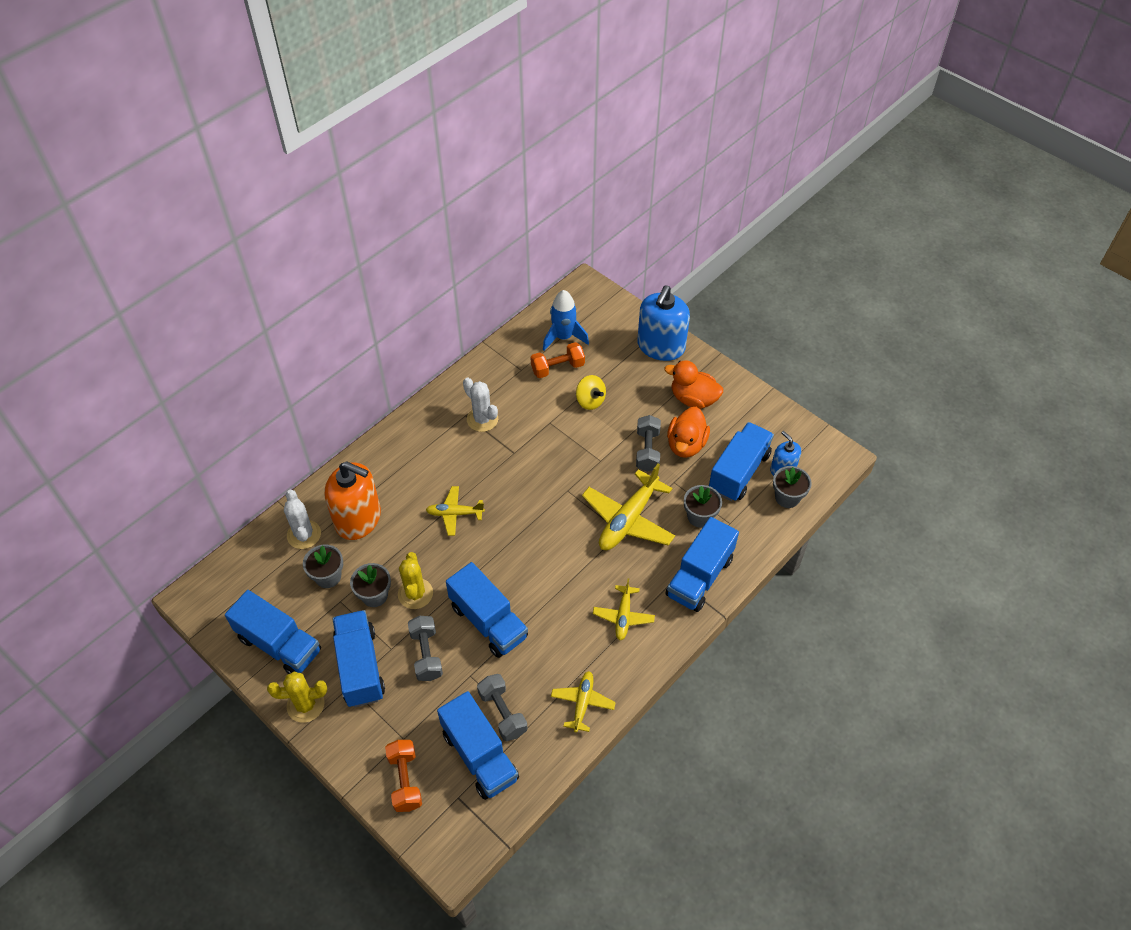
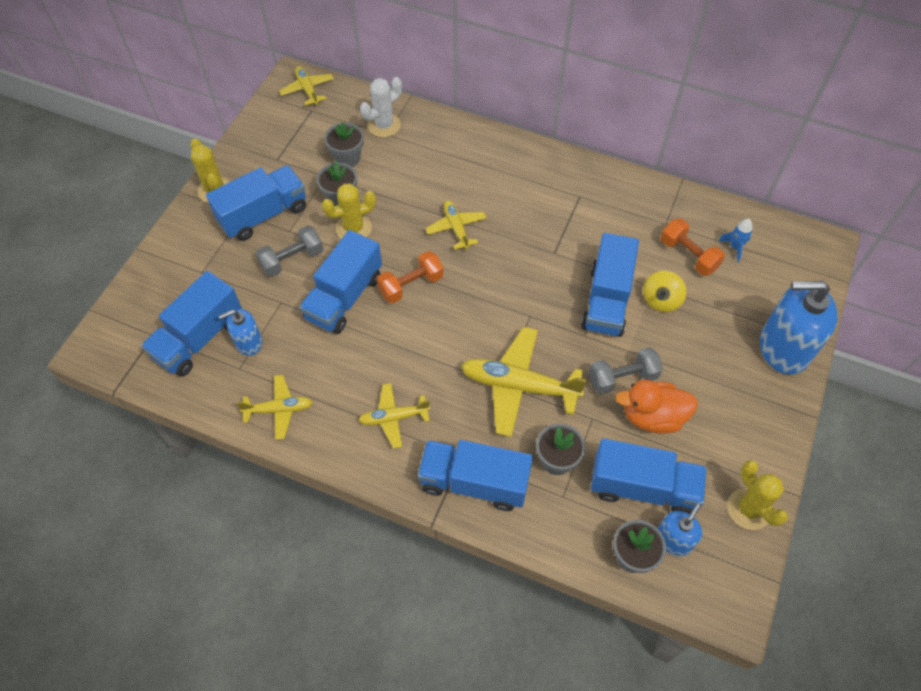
camera: 70 degrees right, 5 degrees up
blue truck [225,590,321,674] -> blue truck moved to [581,233,639,337]
orange soap dispenser [324,461,381,540] -> none
orange dumbbell [385,740,422,812] -> orange dumbbell moved to [377,251,443,303]
white cactus [463,378,498,432] -> none
grey dumbbell [477,674,527,741] -> blue soap dispenser [219,309,262,356]
blue rocket [543,290,589,351] -> blue rocket [718,219,753,262], size x0.56
orange duck [664,360,723,409] -> none
none -> yellow plane [279,66,334,106]
none -> yellow cactus [727,460,788,530]

